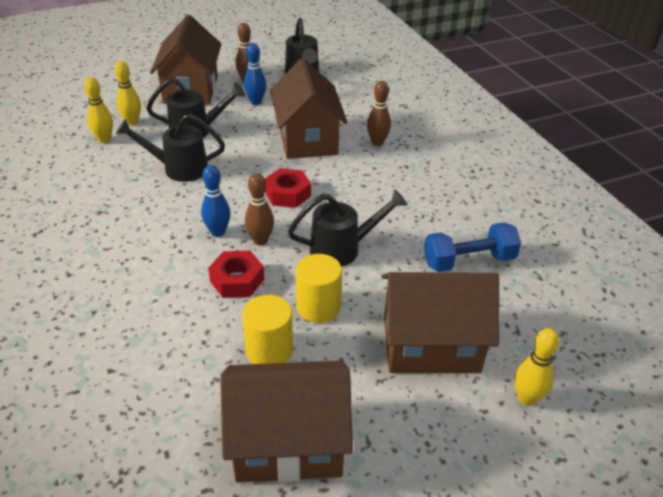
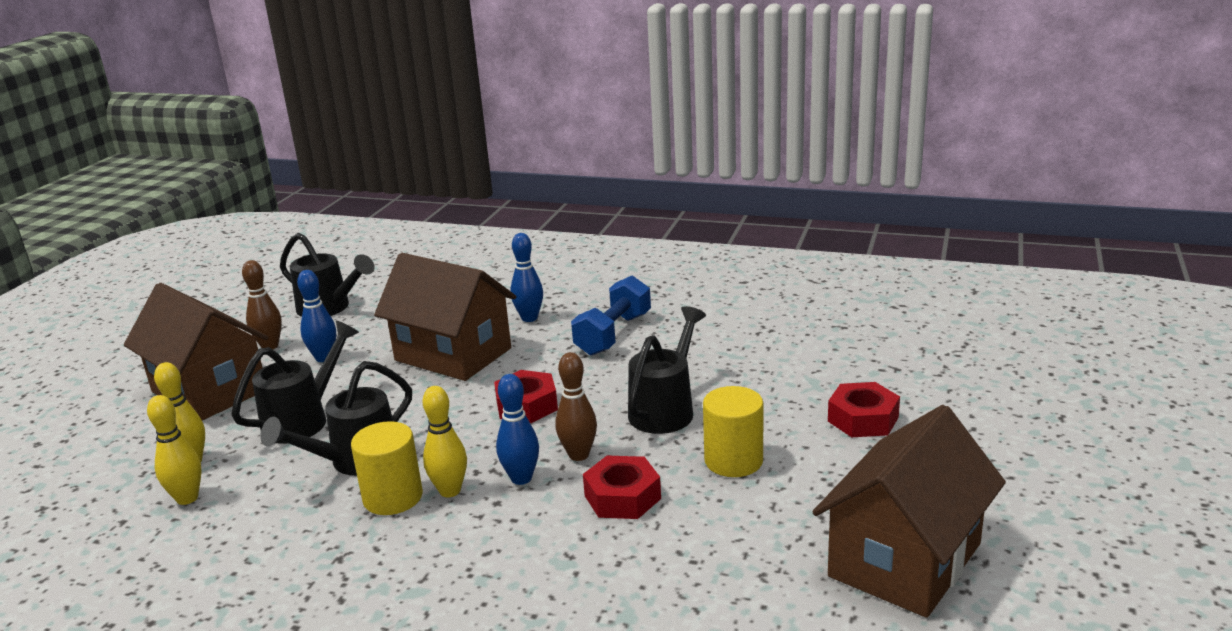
camera: 45 degrees left, 15 degrees down
yellow cylinder [242,295,293,364] -> yellow cylinder moved to [351,421,423,515]
brown bowling pin [367,81,391,146] -> blue bowling pin [510,233,543,322]
brown house [381,272,499,373] -> red nut [828,382,900,437]
blue dumbbell [424,222,521,272] -> blue dumbbell moved to [571,276,651,356]
yellow bowling pin [515,328,559,406] -> yellow bowling pin moved to [423,386,467,497]

